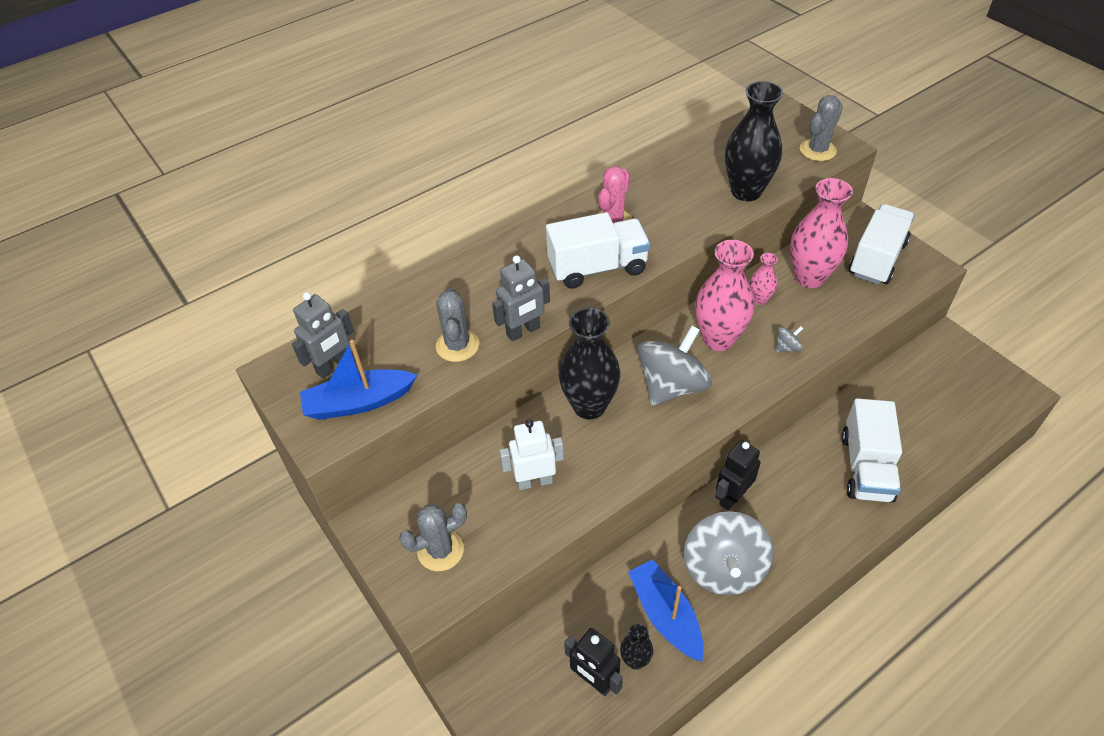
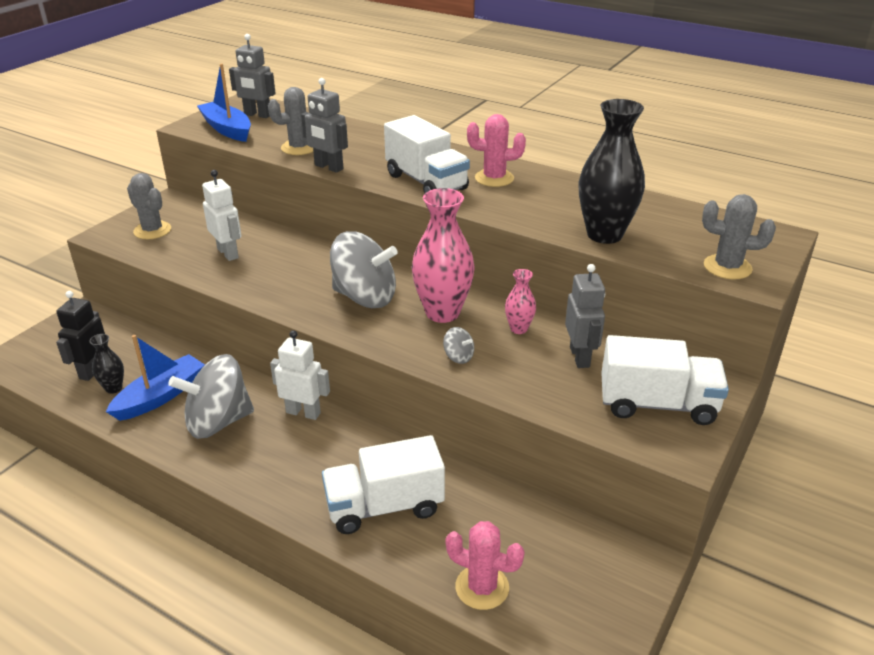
camera: 65 degrees right, 15 degrees down
black vase [559,308,620,420] -> none
black robot [715,440,761,511] -> white robot [270,330,330,420]
pink vase [790,178,853,288] -> grey robot [565,264,605,368]
none -> pink cactus [446,521,525,610]

